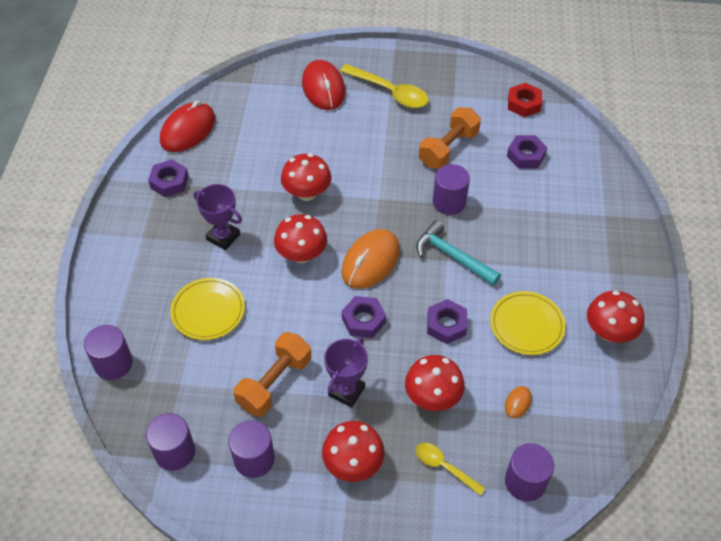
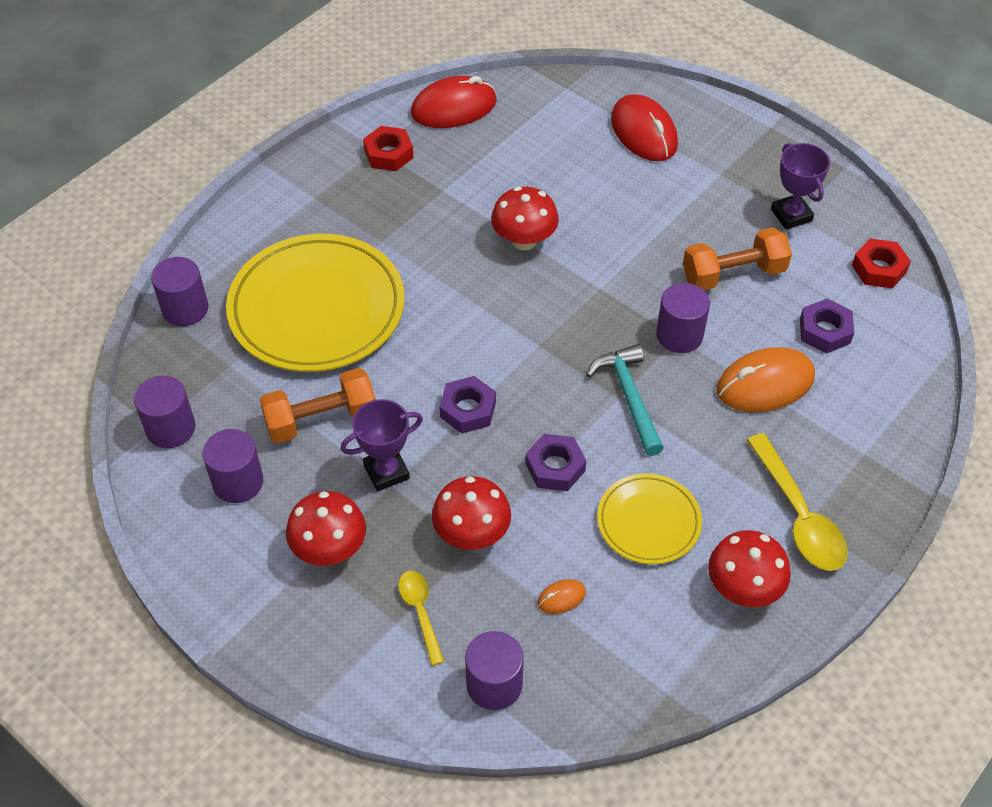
camera: 35 degrees right, 0 degrees up
purple nut [148,160,189,197] -> red nut [363,126,414,171]
yellow plate [170,278,245,340] -> yellow plate [226,234,405,372], size x1.90
purple trophy [193,184,242,250] -> purple trophy moved to [771,143,830,230]
red mushroom [274,214,327,263] -> none
red mouse [302,60,345,110] -> red mouse turned 45 degrees counterclockwise [611,94,678,161]
yellow spoon [340,64,429,108] -> yellow spoon moved to [747,433,848,571]
orange mouse [341,229,400,289] -> orange mouse moved to [717,347,815,412]

